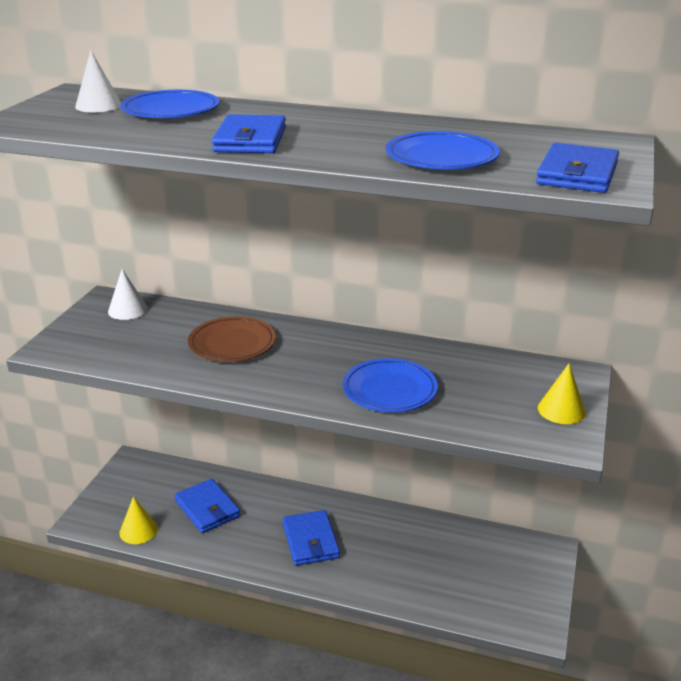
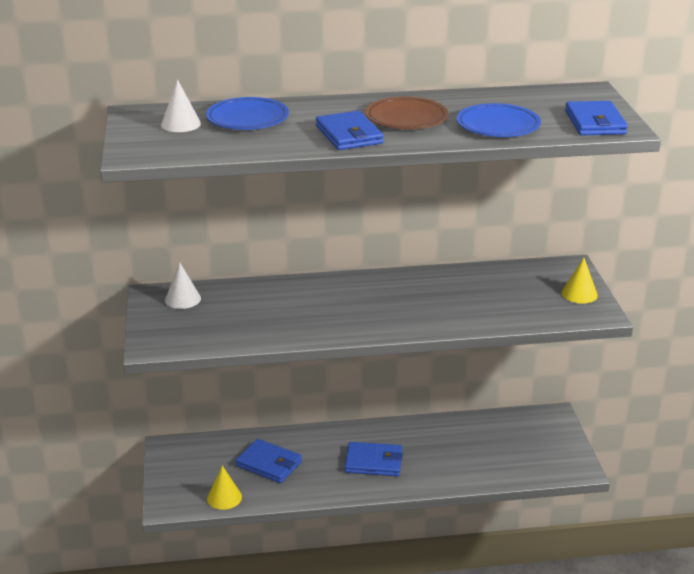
camera: 25 degrees left, 0 degrees up
brown plate [188,316,276,362] -> brown plate moved to [366,97,448,129]
blue wallet [283,510,340,566] -> blue wallet turned 45 degrees counterclockwise [345,442,403,476]
blue plate [343,358,438,412] -> none

